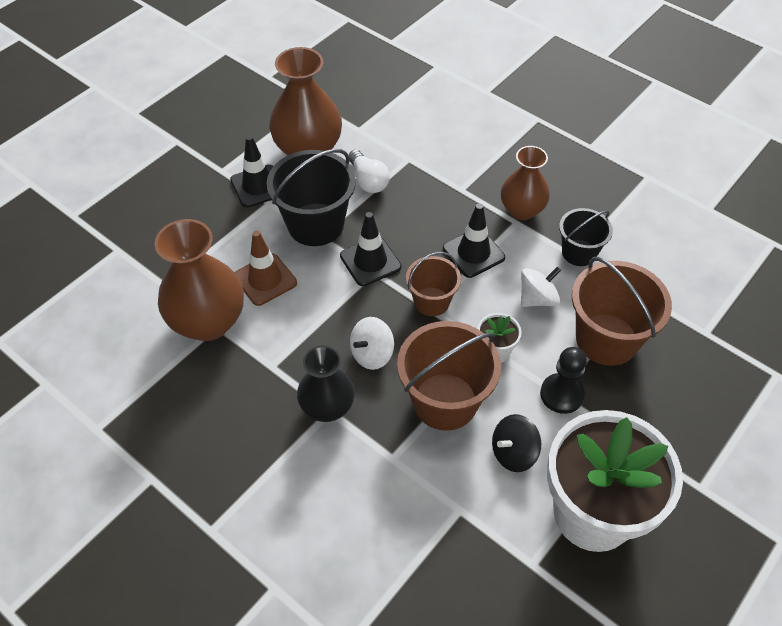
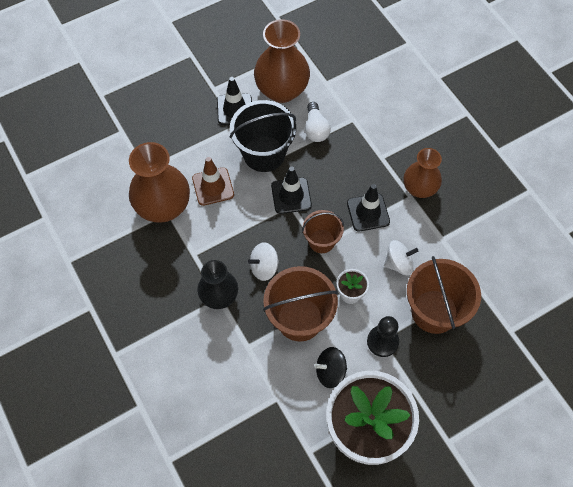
camera: 20 degrees right, 10 degrees up
black bucket [559,208,613,266] -> none

